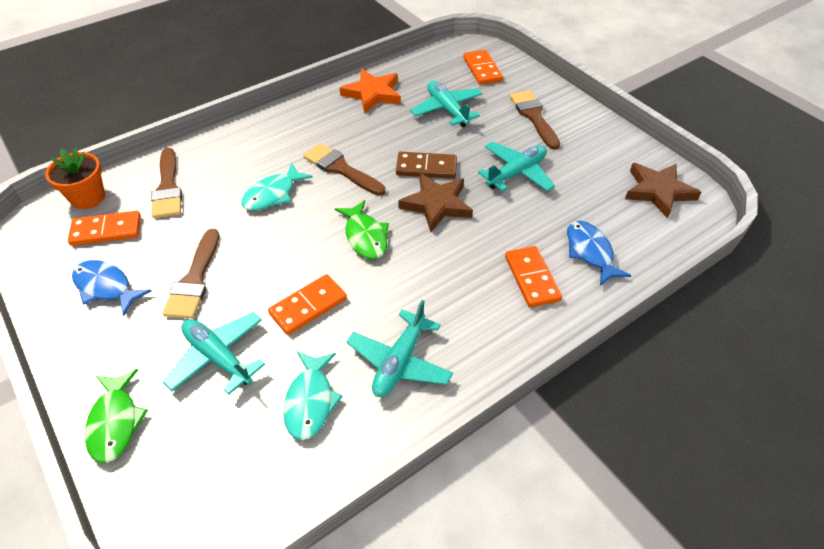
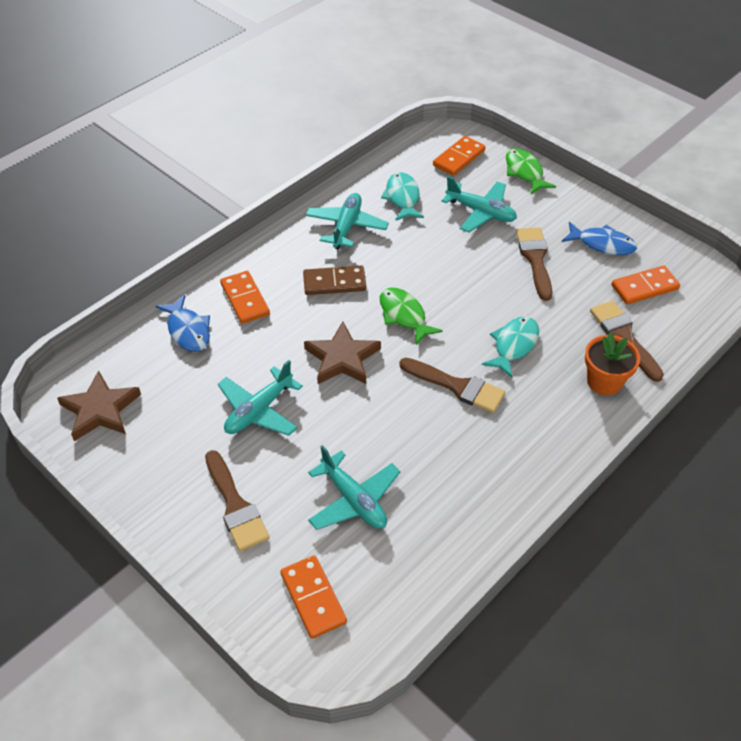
camera: 170 degrees right, 0 degrees up
orange flower pot [45,148,105,209] -> orange flower pot moved to [585,332,640,395]
orange domino [268,274,347,335] -> orange domino moved to [433,136,485,176]
orange star [340,69,401,113] -> none
brown domino [396,152,457,179] -> brown domino moved to [303,265,366,295]

